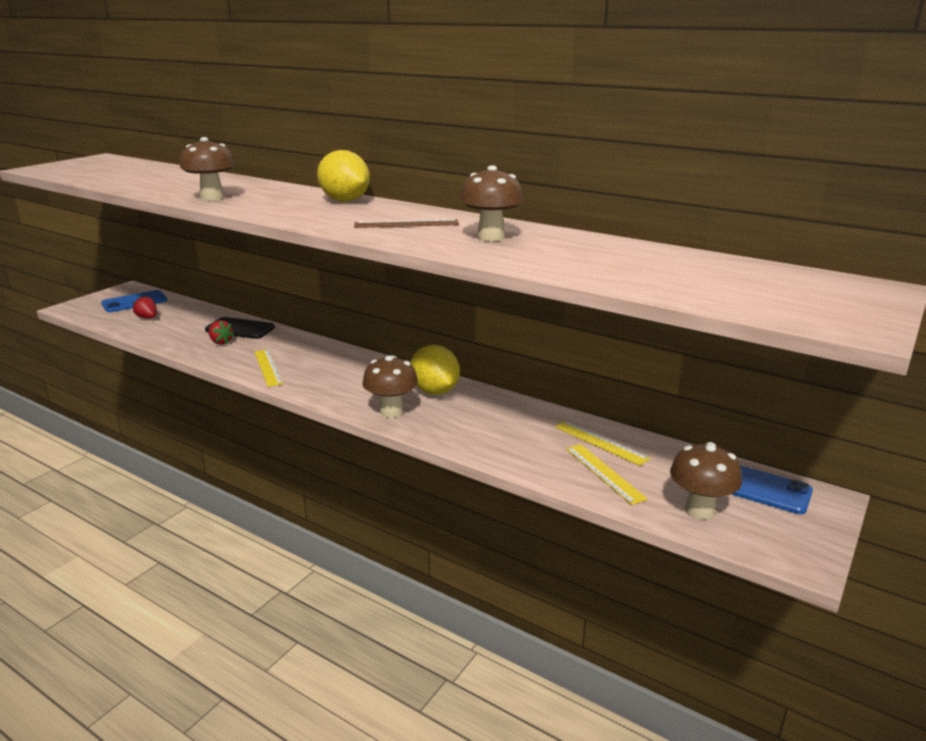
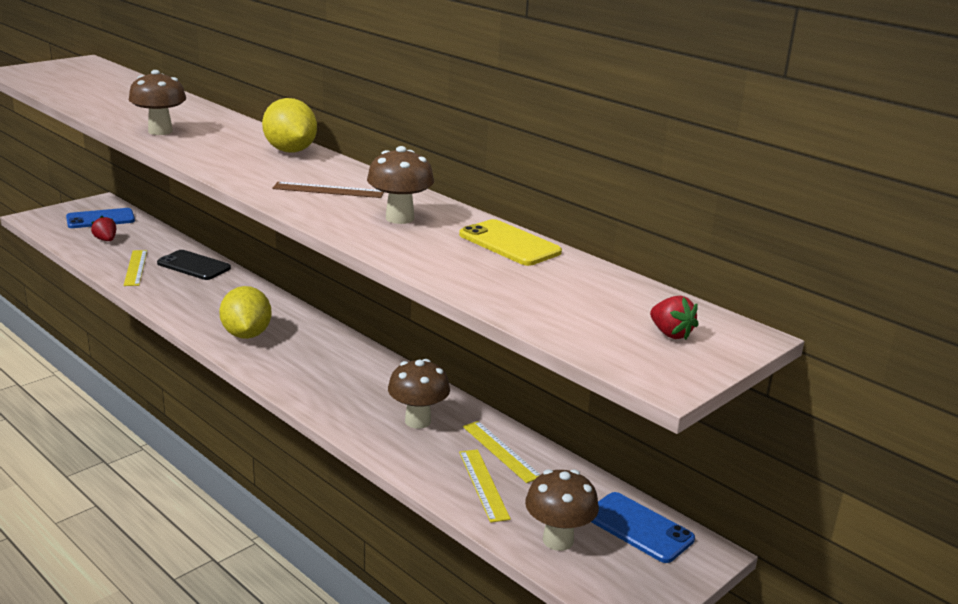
camera: 10 degrees right, 0 degrees up
red strawberry [209,320,234,345] -> red strawberry moved to [650,296,699,340]
yellow ruler [254,349,283,387] -> yellow ruler moved to [124,250,147,286]
brown mushroom [362,355,418,418] -> brown mushroom moved to [388,359,450,429]
yellow lemon [410,345,460,395] -> yellow lemon moved to [219,286,272,339]
none -> yellow phone [459,219,562,266]

